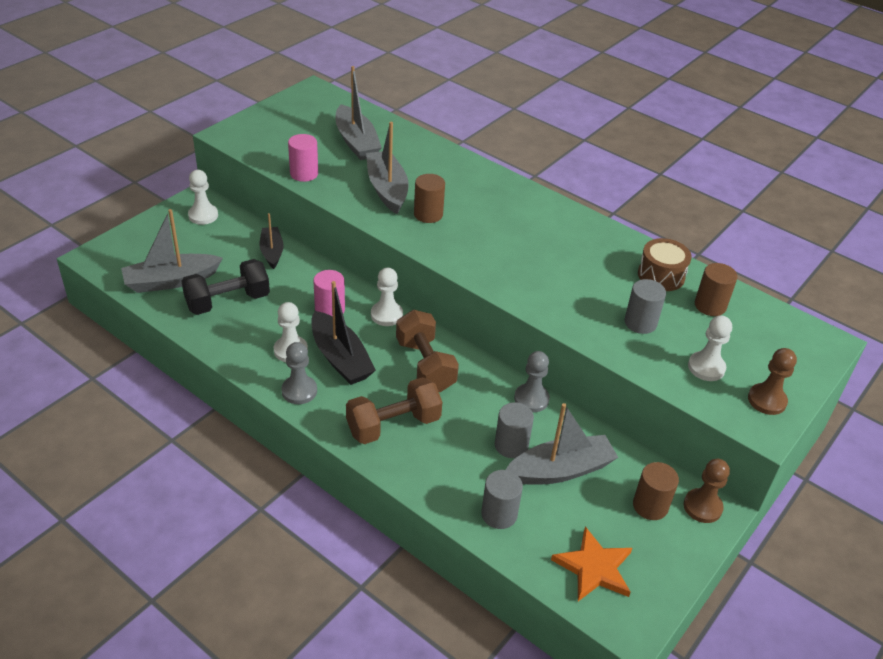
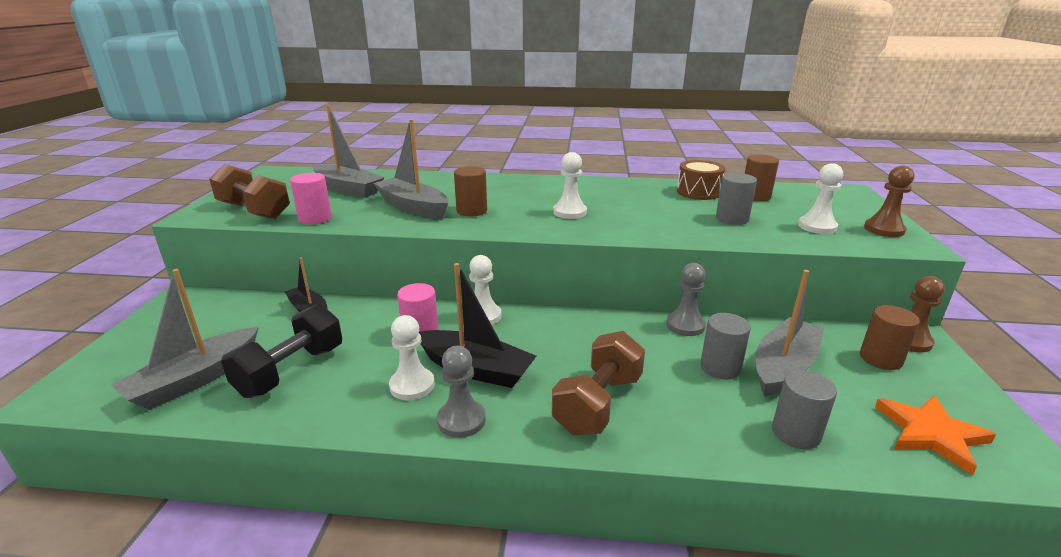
camera: 30 degrees left, 15 degrees down
white pawn [188,170,218,225] -> white pawn moved to [553,152,587,219]
brown dumbbell [396,310,459,392] -> brown dumbbell moved to [209,164,290,219]

